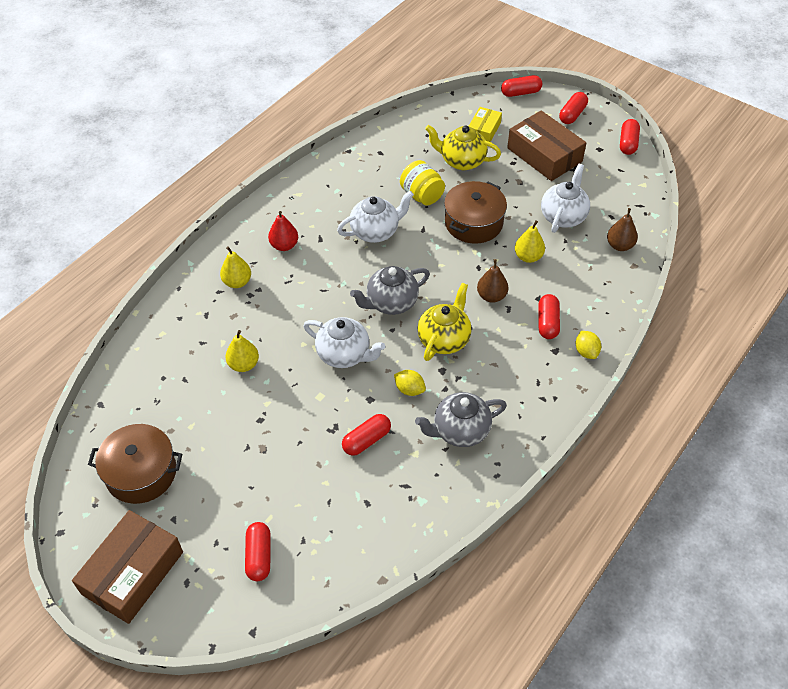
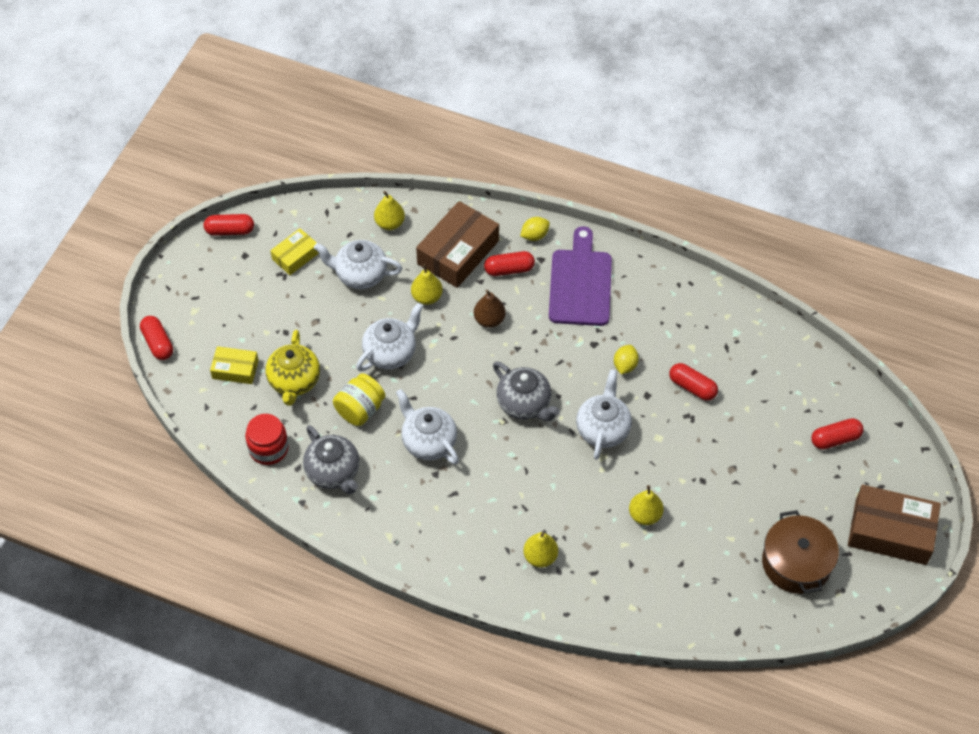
camera: 105 degrees left, 5 degrees up
red pear [268,211,298,251] -> none
grey teapot [415,392,507,447] -> grey teapot moved to [303,425,359,494]
yellow teapot [417,283,472,361] -> none
brown pot [444,181,507,244] -> white teapot [356,302,423,371]
brown box [507,110,586,181] -> brown box moved to [416,201,499,288]
red capsule [559,92,588,124] -> none
brown pear [607,208,638,251] -> yellow pear [374,191,405,230]
none -> red jar [245,414,289,465]
none -> yellow box [270,228,319,275]
none -> purple cutting board [549,226,612,326]

